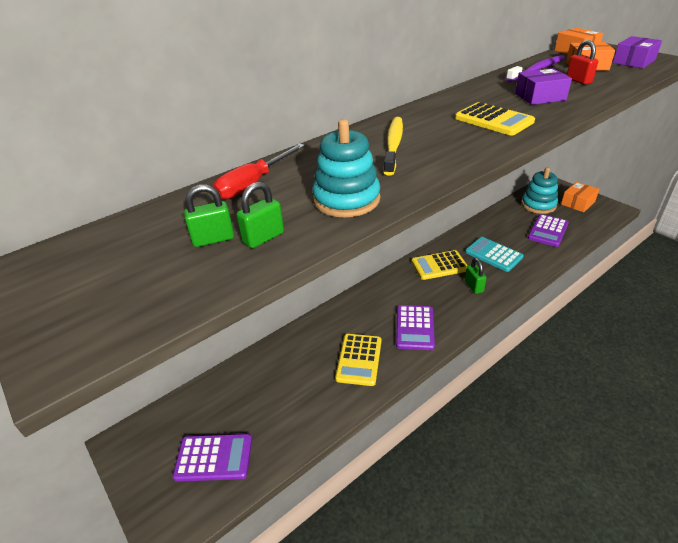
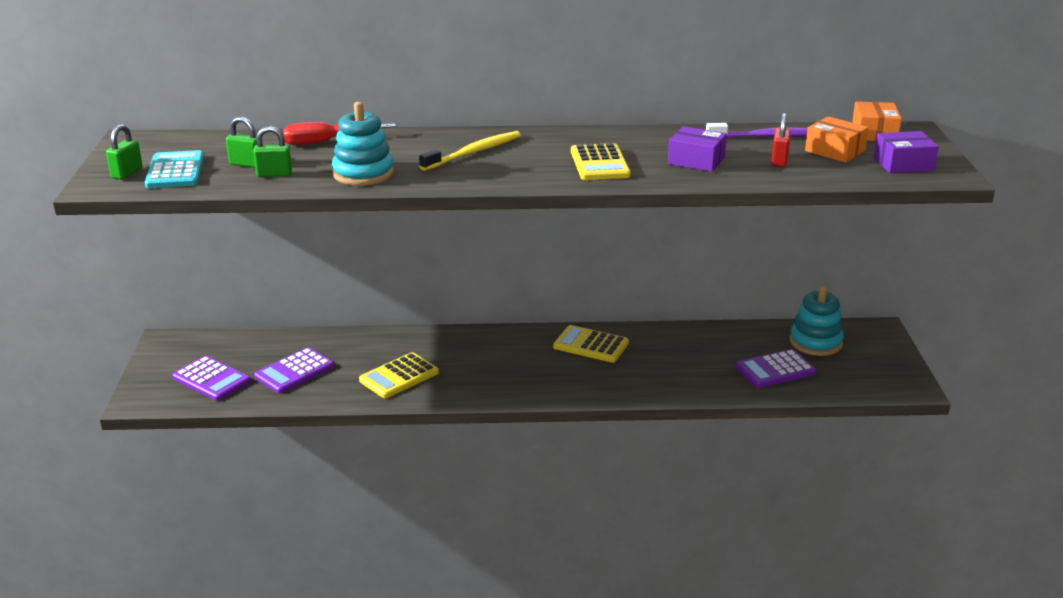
camera: 35 degrees right, 10 degrees down
purple calculator [396,305,435,350] -> purple calculator moved to [254,347,335,393]
turquoise calculator [465,237,524,272] -> turquoise calculator moved to [145,150,204,188]
green padlock [465,258,487,294] -> green padlock moved to [106,124,143,179]
orange box [561,182,599,212] -> none

